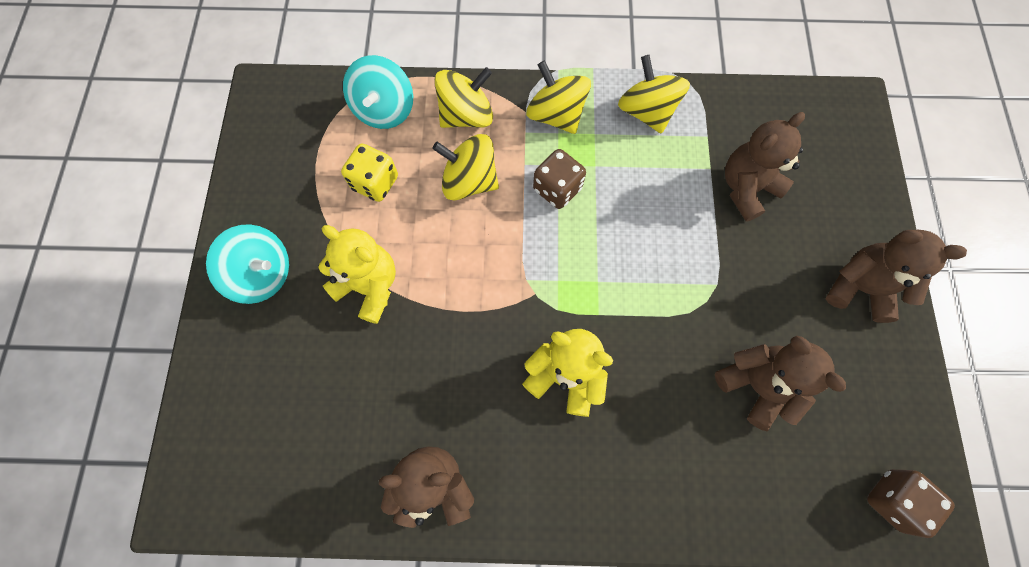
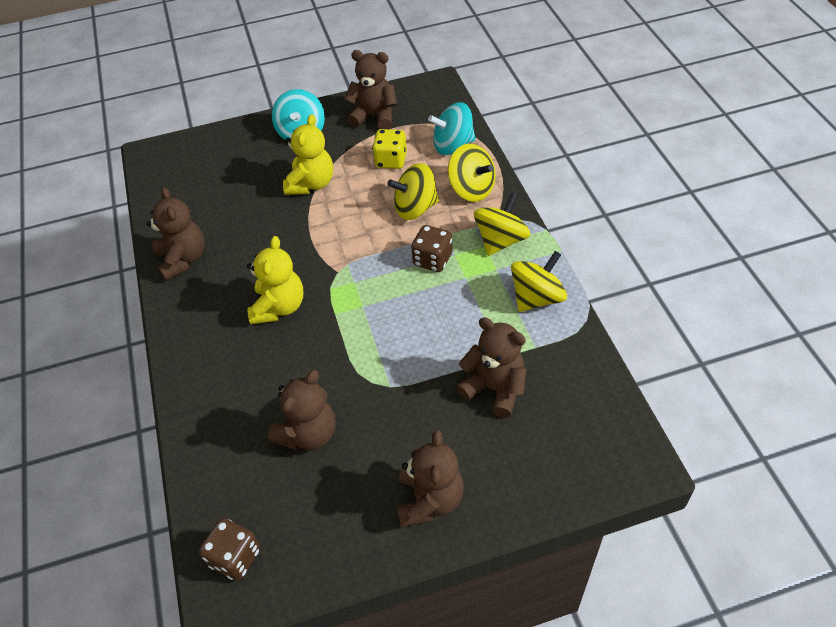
camera: 75 degrees right, 20 degrees down
yellow spinning top [432,134,499,200] -> yellow spinning top turned 105 degrees counterclockwise [388,163,439,220]
none -> brown teddy bear [344,50,397,129]

